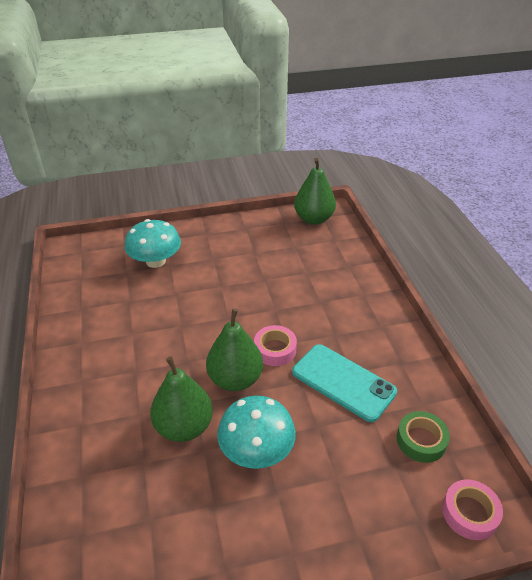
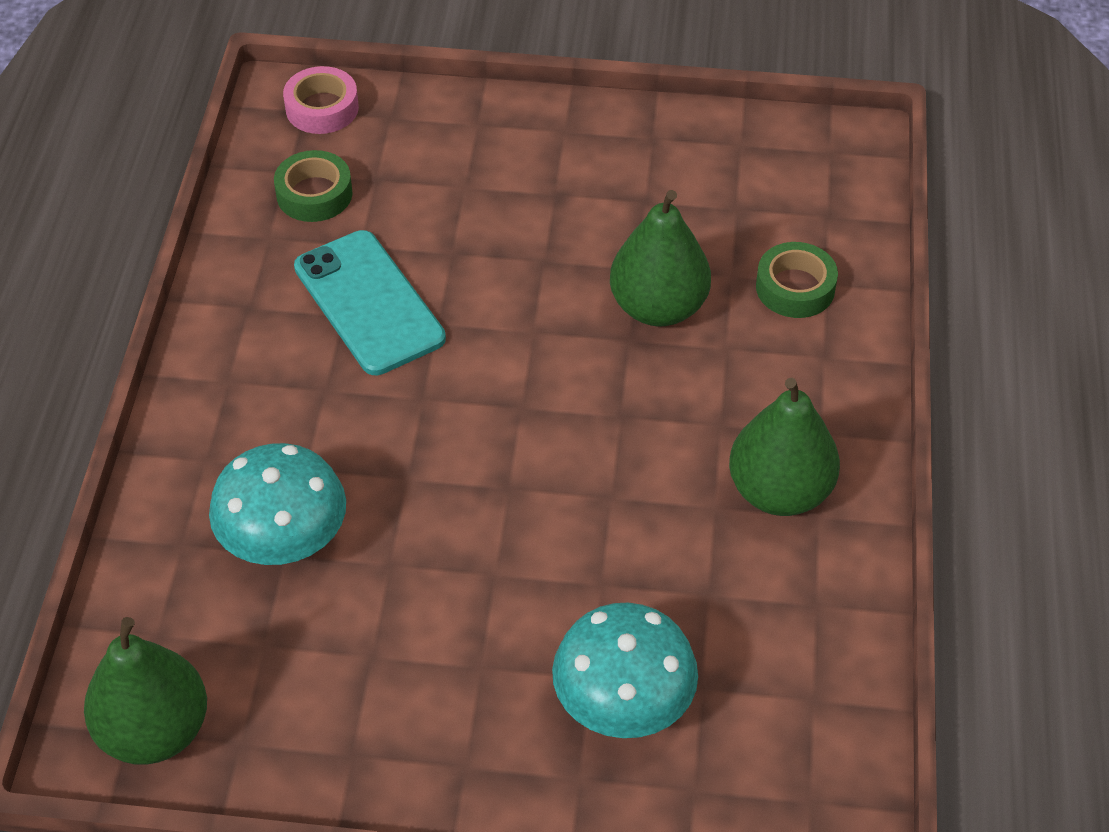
camera: 160 degrees left, 10 degrees up
green pear [206,309,263,391] -> green pear moved to [729,378,840,516]
turquoise mushroom [217,396,296,469] -> turquoise mushroom moved to [209,443,346,565]
pink tape [254,325,297,366] -> none
none -> green tape [756,242,838,318]

